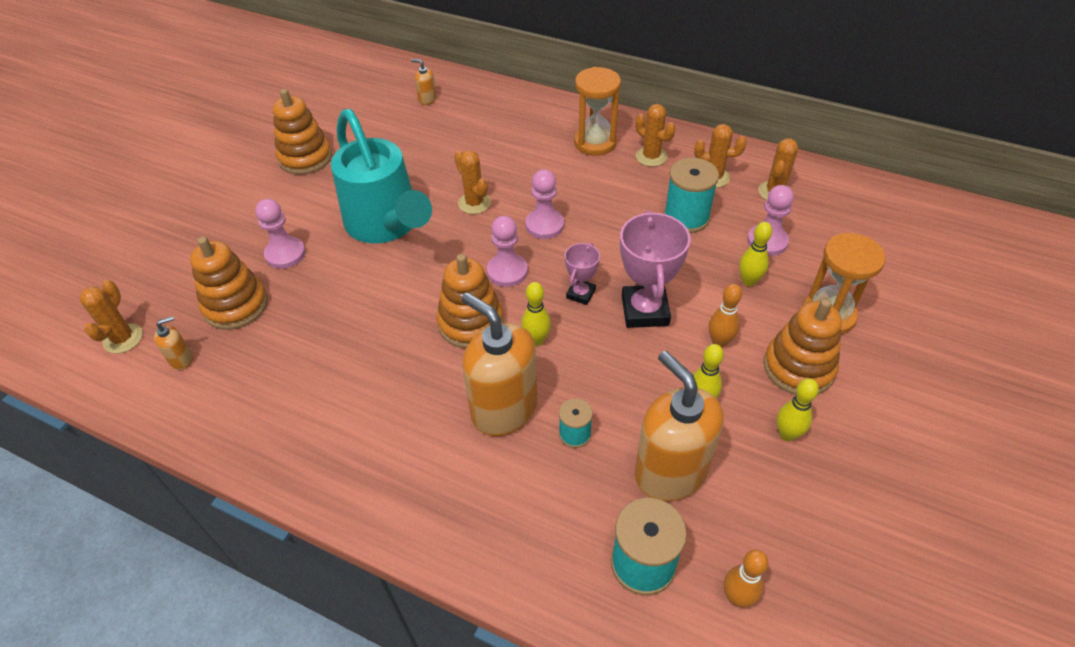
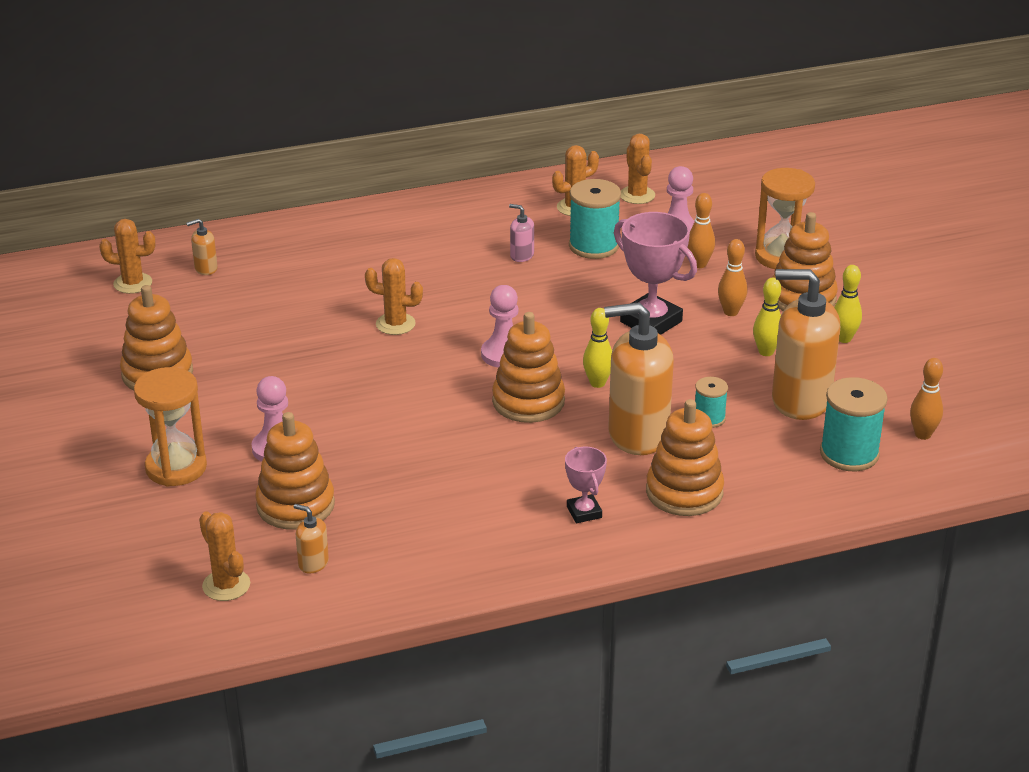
camera: 45 degrees left, 15 degrees down
orange soap dispenser [154,316,193,370] -> orange soap dispenser turned 75 degrees counterclockwise [294,504,329,574]
turquoise watering can [331,109,432,243] -> none
pink pawn [526,169,564,239] -> none
pink trophy [565,243,600,305] -> pink trophy moved to [565,447,607,523]
orange hourglass [574,67,621,155] -> orange hourglass moved to [134,367,207,487]
orange cactus [636,104,676,167] -> orange cactus moved to [99,219,156,294]
yellow bowling pin [739,222,772,286] -> orange bowling pin [687,193,715,268]
none -> pink soap dispenser [509,204,534,262]
none -> orange stacking toy [646,399,724,516]

